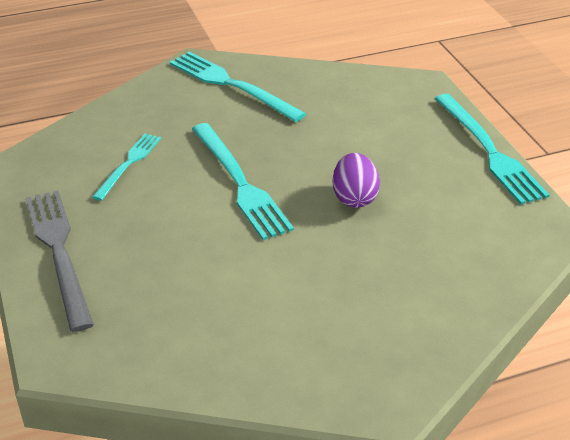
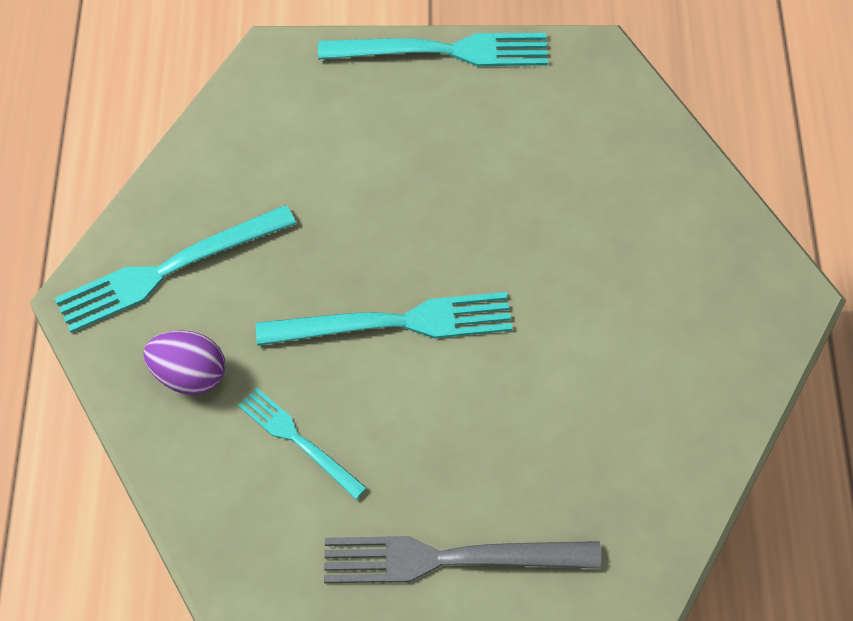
camera: 70 degrees left, 20 degrees up
purple egg [333,153,380,208] -> purple egg moved to [143,330,226,395]

